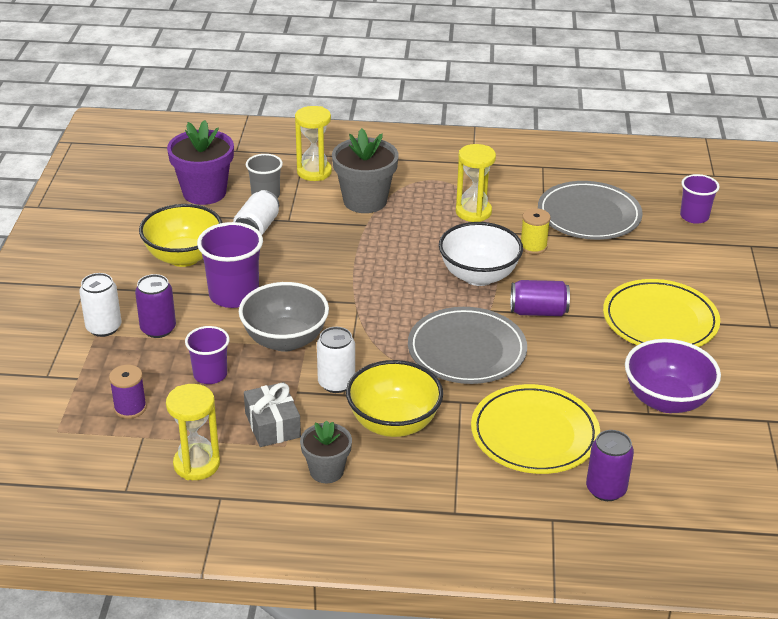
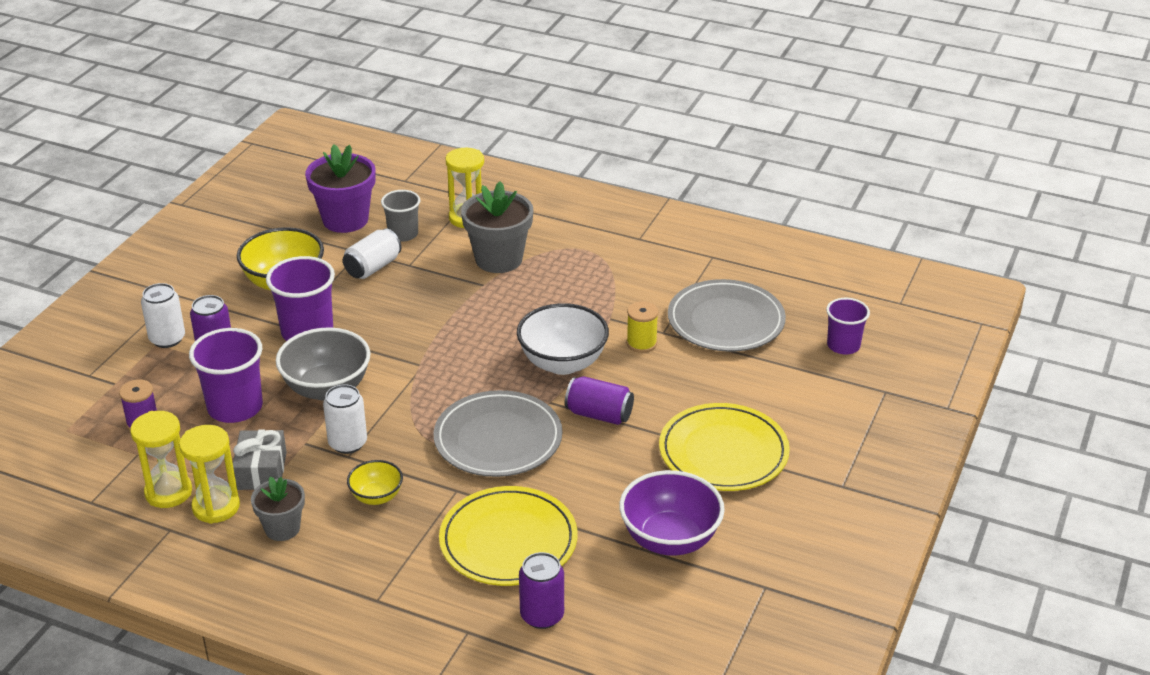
camera: 20 degrees right, 0 degrees up
purple cup [185,326,230,384] -> purple cup [189,328,263,423], size x1.58
yellow bowl [346,360,443,437] -> yellow bowl [347,460,403,505], size x0.55
yellow hourglass [456,144,496,222] -> yellow hourglass moved to [179,425,240,524]

